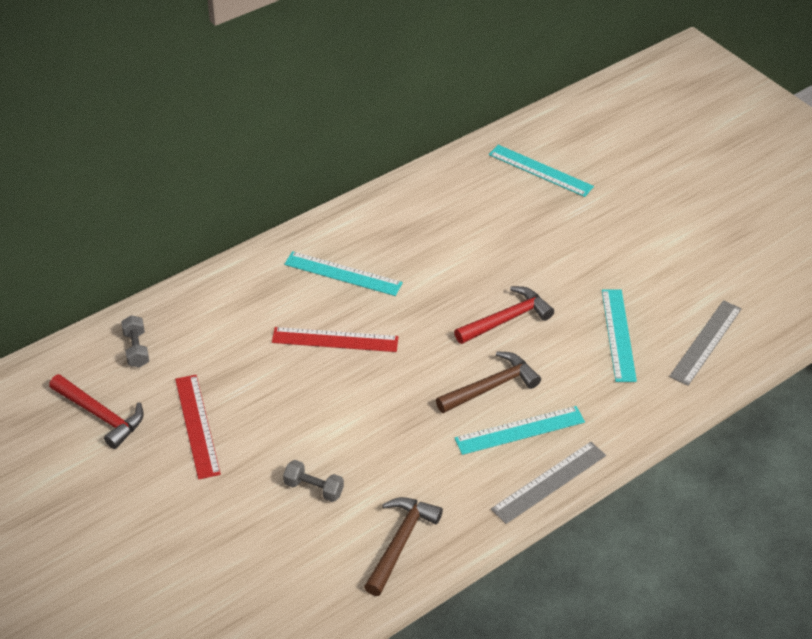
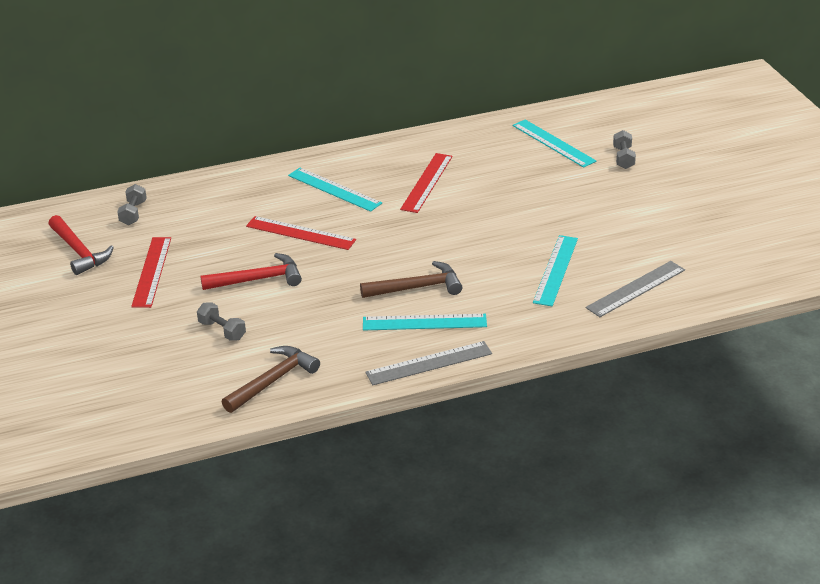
camera: 20 degrees right, 10 degrees down
red hammer [454,286,554,344] -> red hammer moved to [200,253,302,290]
none -> red ruler [400,153,453,213]
none -> grey dumbbell [613,130,636,169]

